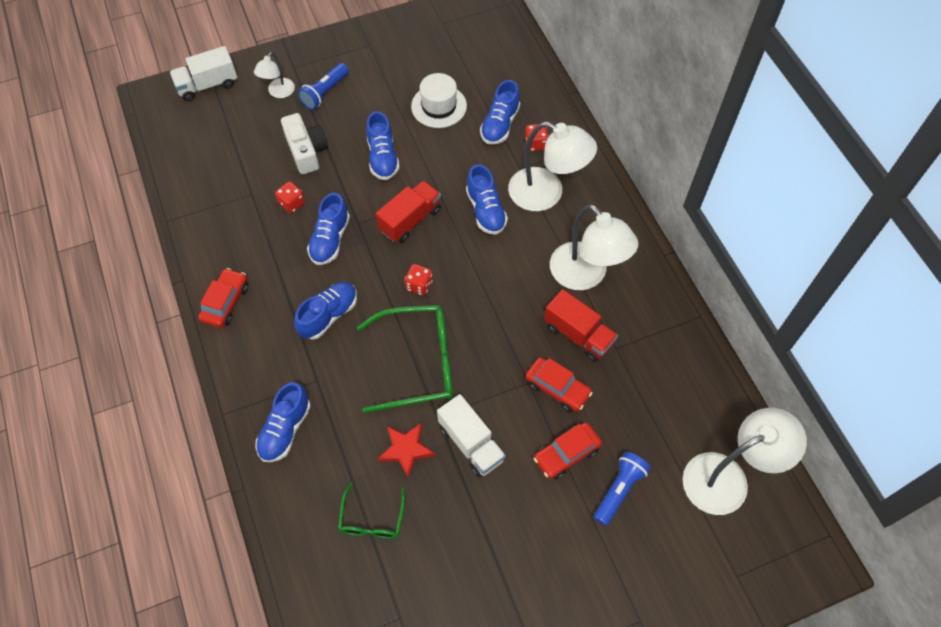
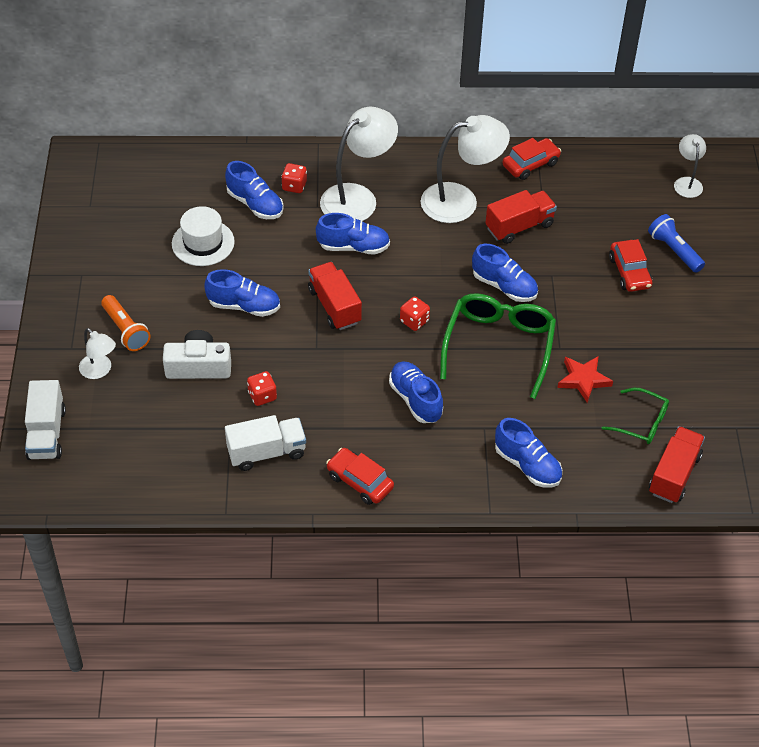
camera: 70 degrees left, 10 degrees down
blue flashlight [298,63,349,110] -> orange flashlight [101,295,151,351]
blue shoe [307,193,350,265] -> blue shoe moved to [472,244,538,302]
white truck [437,394,506,477] -> white truck moved to [225,415,306,471]
red car [525,357,592,412] -> red car moved to [502,138,561,180]
white lamp [683,408,807,515] -> white lamp [674,134,706,198], size x0.52
none -> red truck [649,426,705,503]

